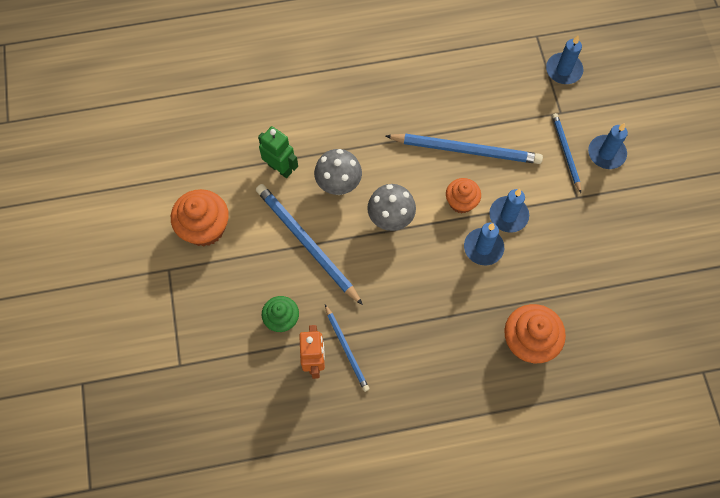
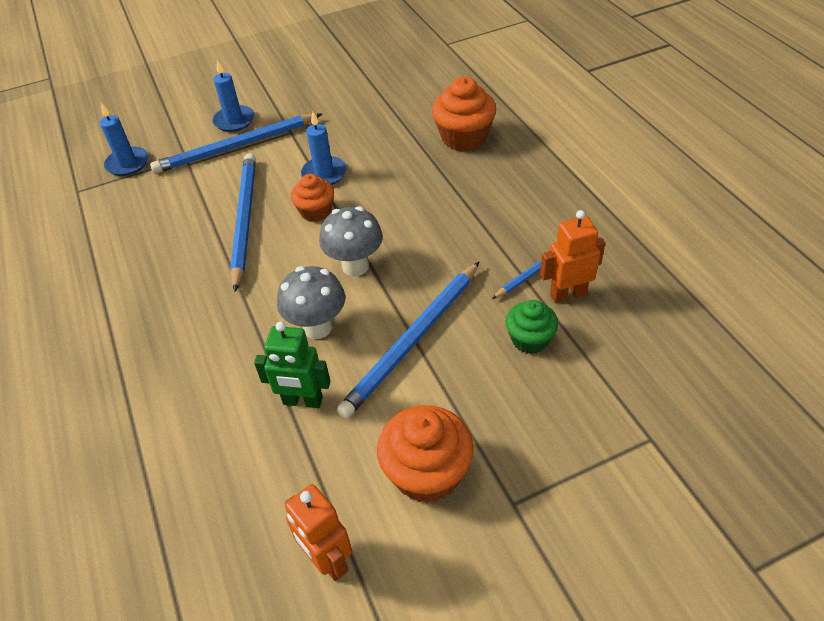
camera: 100 degrees left, 20 degrees down
green robot [258,126,298,178] -> green robot turned 105 degrees counterclockwise [254,322,331,408]
blue candle [464,223,504,265] -> none
blue pencil [552,113,581,193] -> blue pencil [150,113,322,174], size x1.75
none -> orange robot [285,484,352,581]

